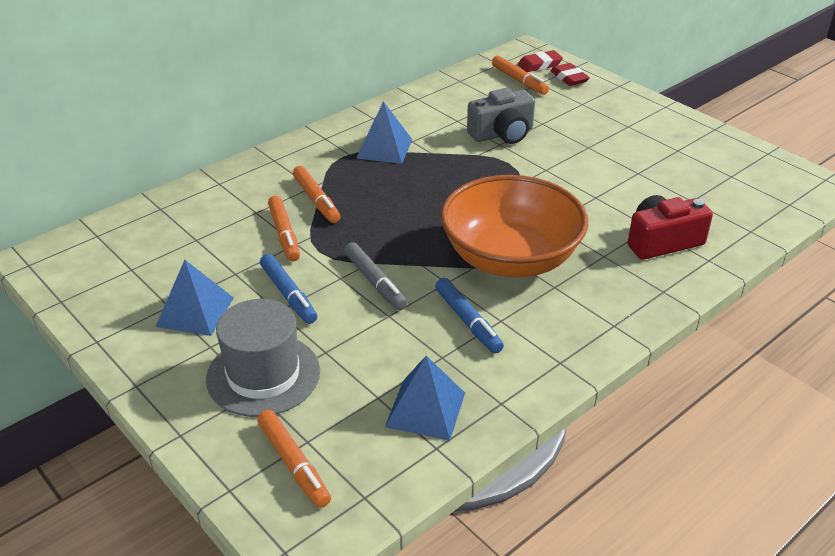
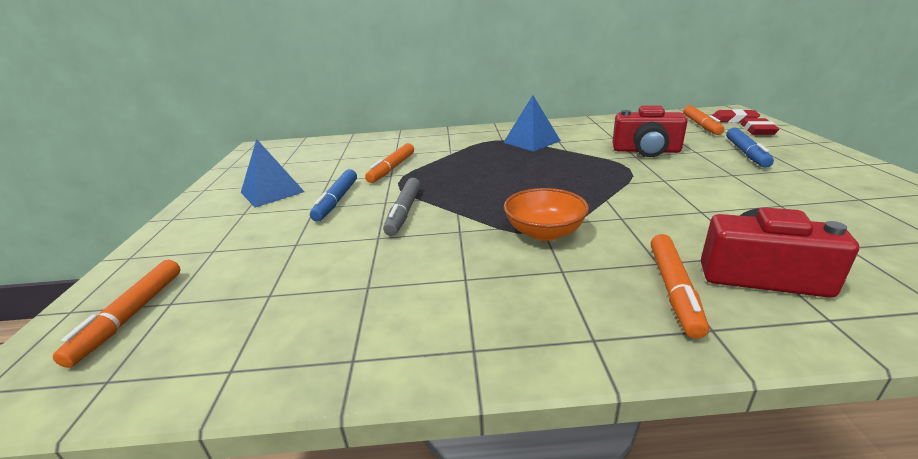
camera: 40 degrees right, 10 degrees down
grey hat [206,299,320,417] -> none
orange marker [293,166,340,223] -> orange marker moved to [651,234,709,339]
blue pyramid [385,356,465,441] -> none
blue marker [435,278,504,354] -> blue marker moved to [726,128,774,168]
orange bowl [440,175,588,277] -> orange bowl [504,188,589,241], size x0.50
grey camera [467,88,535,144] -> red camera [612,105,688,157]

